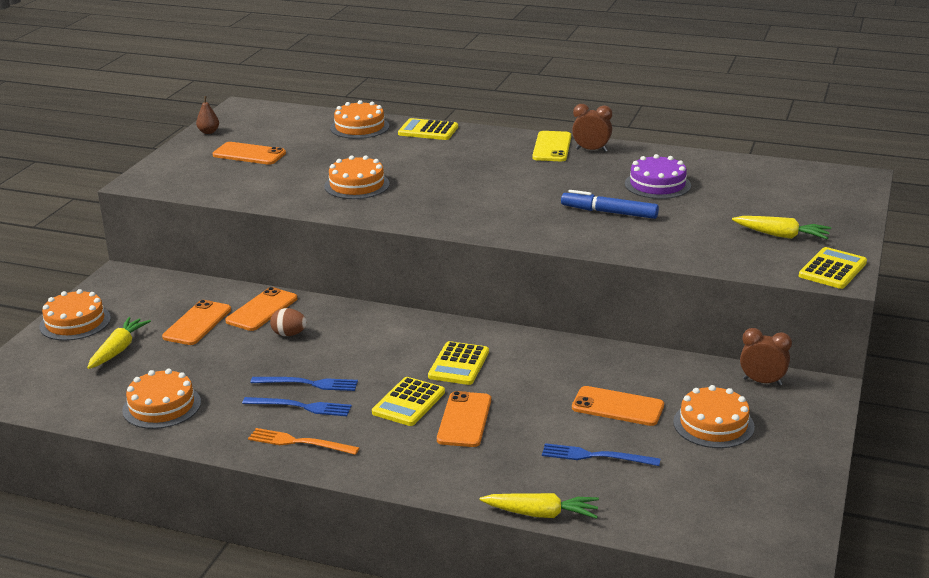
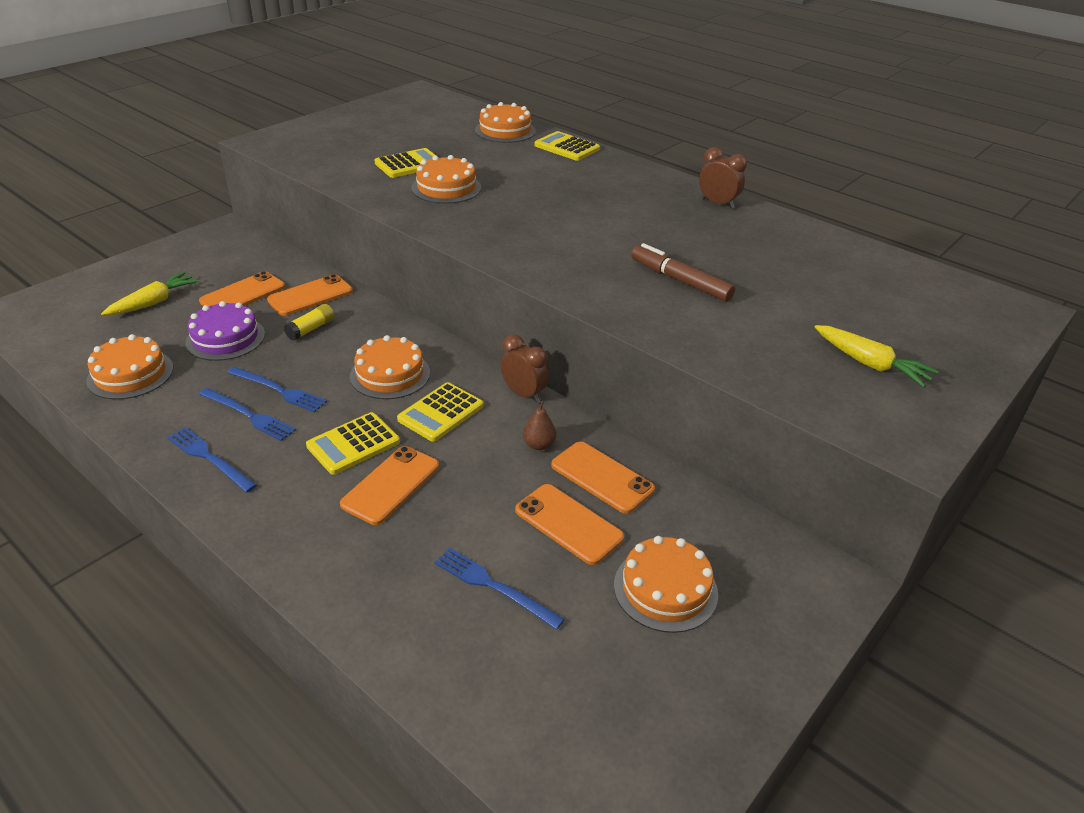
camera: 20 degrees right, 10 degrees up
orange cake [39,289,111,341] -> orange cake moved to [350,335,430,399]
brown pear [196,96,219,134] -> brown pear moved to [523,400,556,450]
orange phone [213,142,286,165] -> orange phone moved to [551,441,655,514]
orange fork [248,428,359,455] -> blue fork [167,427,257,493]
brown egg [270,308,307,336] -> yellow glue stick [284,304,335,341]
yellow carrot [479,493,599,519] -> none
yellow phone [532,131,571,161] -> none
blue marker [561,190,659,219] -> brown marker [631,243,735,302]
purple cake [625,154,691,199] -> purple cake moved to [185,301,265,361]
brown clock [740,328,792,386] -> brown clock moved to [501,334,549,403]
yellow calculator [799,247,867,289] -> yellow calculator moved to [375,148,436,178]

